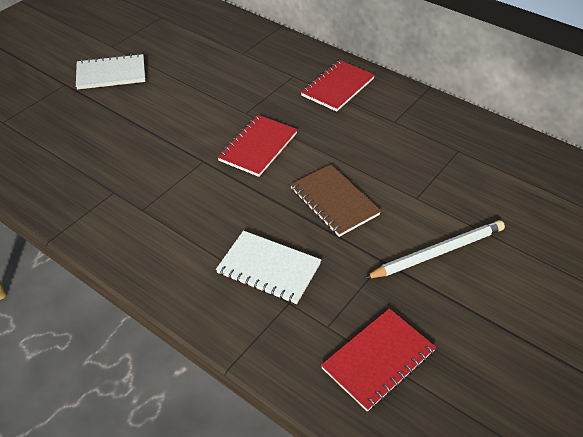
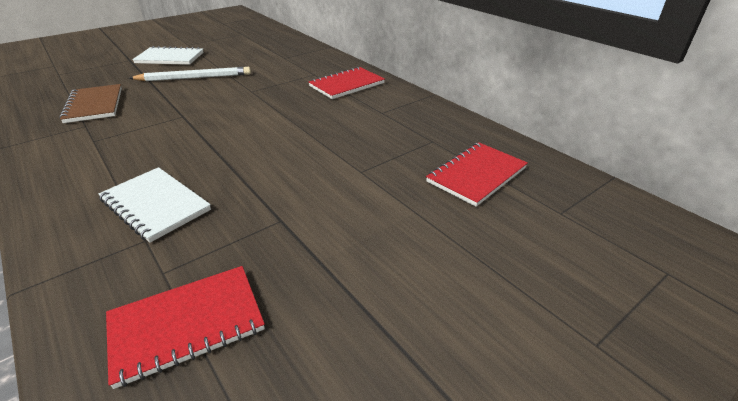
camera: 15 degrees right, 10 degrees down
red notebook [218,115,298,177] -> red notebook moved to [426,142,528,207]
brown notebook [290,164,381,237] -> brown notebook moved to [59,84,122,123]
white pencil [364,220,505,279] -> white pencil moved to [129,67,251,81]

